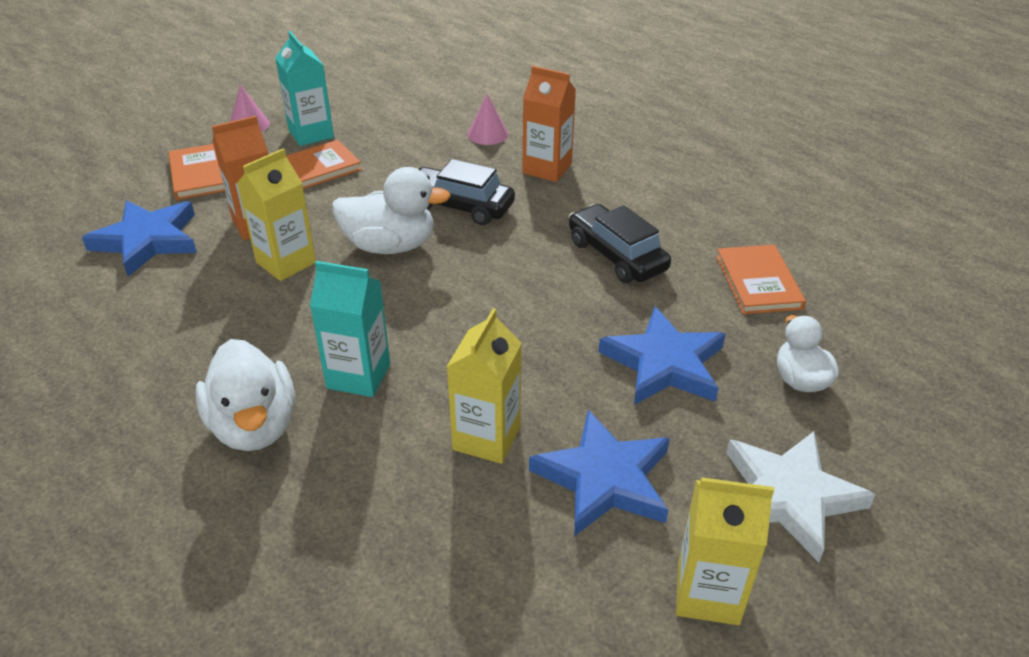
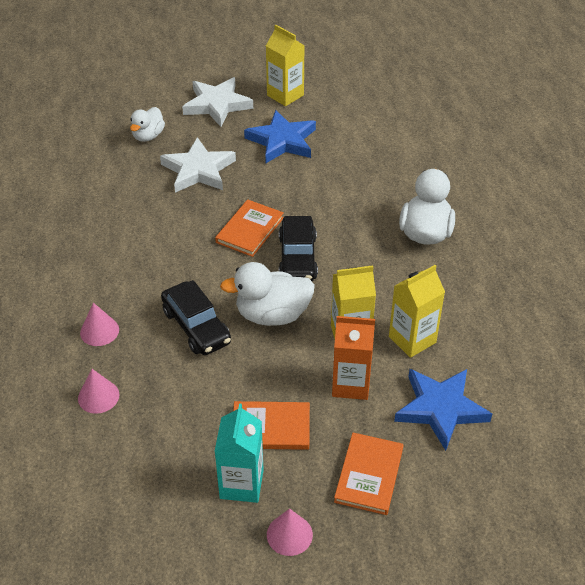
camera: 145 degrees left, 5 degrees up
turquoise carton [310,261,390,397] -> none
white duck [332,167,451,254] -> white duck turned 45 degrees counterclockwise [220,262,315,326]
yellow carton [447,308,522,464] -> yellow carton moved to [389,265,445,358]
orange carton [522,66,576,182] -> pink cone [80,303,119,346]
black car [569,204,671,283] -> black car moved to [279,216,318,281]
blue star [598,307,726,405] -> white star [160,137,236,193]
orange book [716,245,806,314] -> orange book moved to [215,199,284,257]

